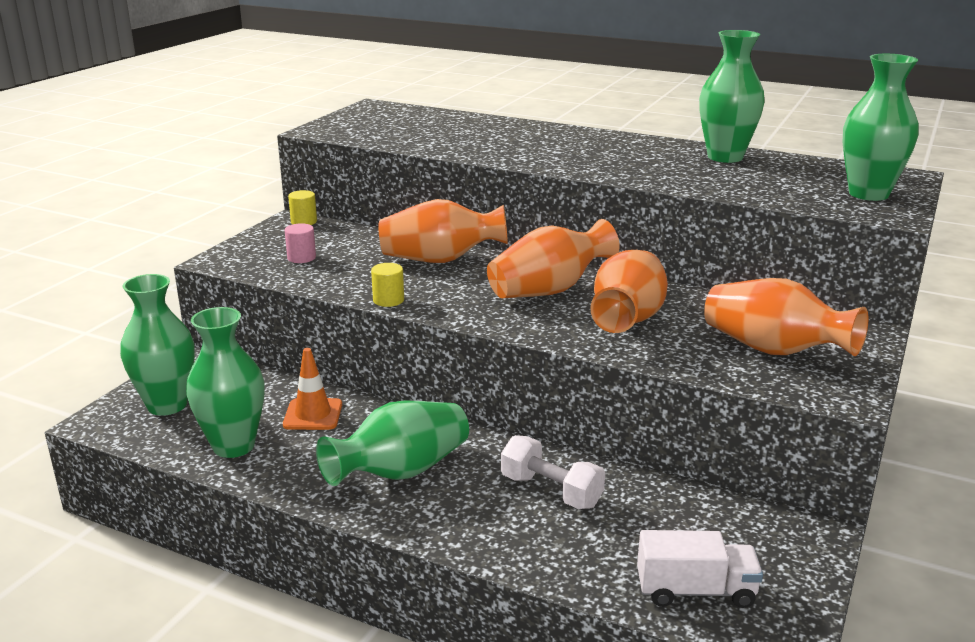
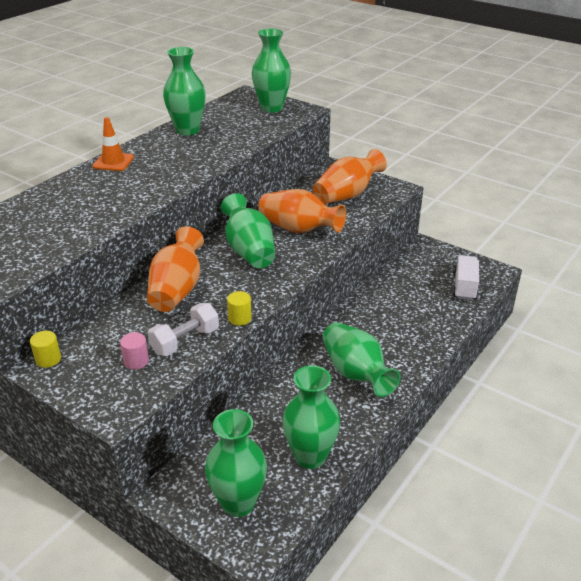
camera: 80 degrees left, 10 degrees up
orange traffic cone [283,348,342,430] -> orange traffic cone moved to [92,117,134,171]
orange vase [487,219,620,298] -> green vase [221,193,275,268]
white dumbbell [501,435,605,509] -> white dumbbell moved to [147,303,219,356]

